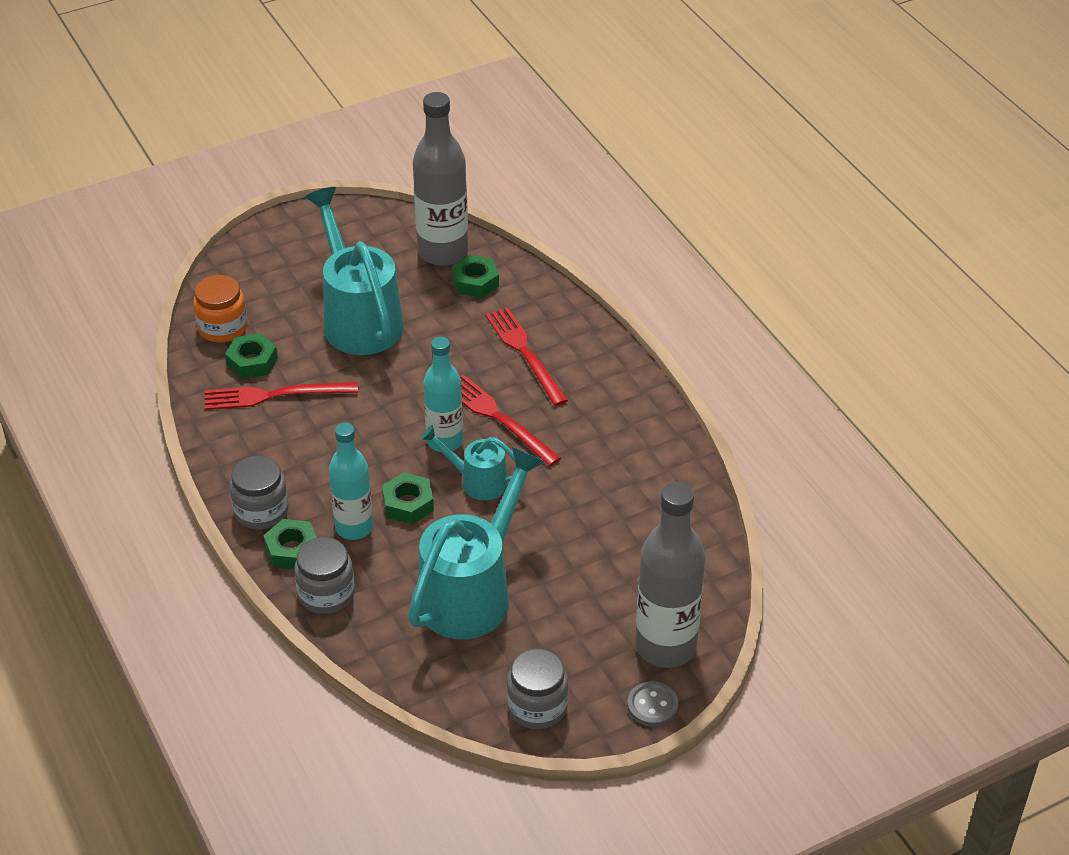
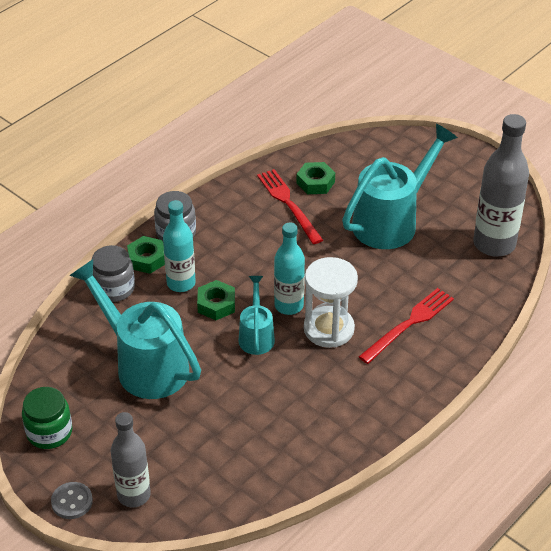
camera: 70 degrees right, 0 degrees up
orange jar [193,275,248,342] -> none
turquoise watering can [408,447,546,639] -> turquoise watering can turned 150 degrees counterclockwise [69,259,201,399]
green nut [452,255,499,298] -> none
red fork [460,374,561,466] -> white hourglass [304,257,358,348]
grey jar [507,649,568,729] -> green jar [22,387,72,449]
grey bottle [635,482,705,668] -> grey bottle [111,412,151,508], size x0.66

